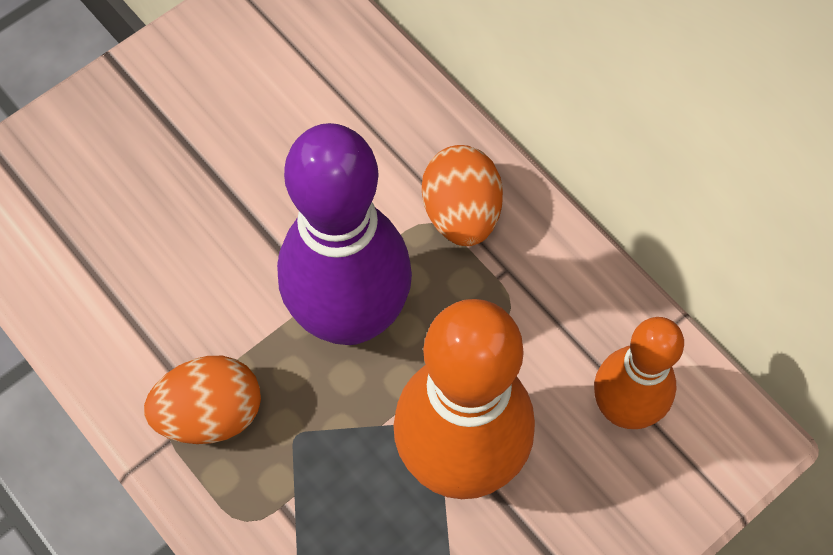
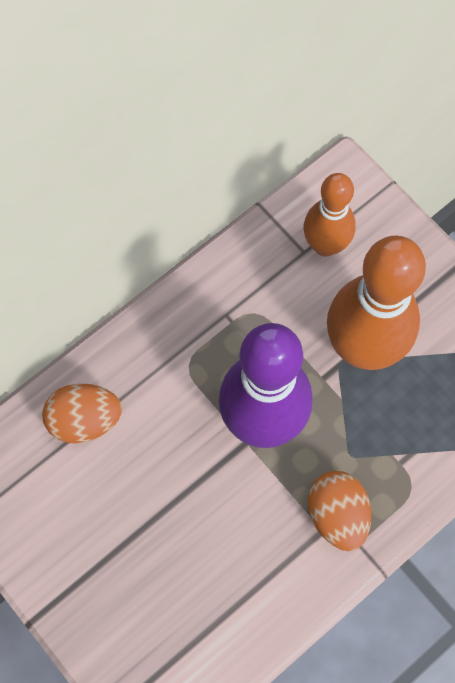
camera: 90 degrees left, 5 degrees up
orange egg [422,145,503,246] -> orange egg moved to [42,384,122,443]

